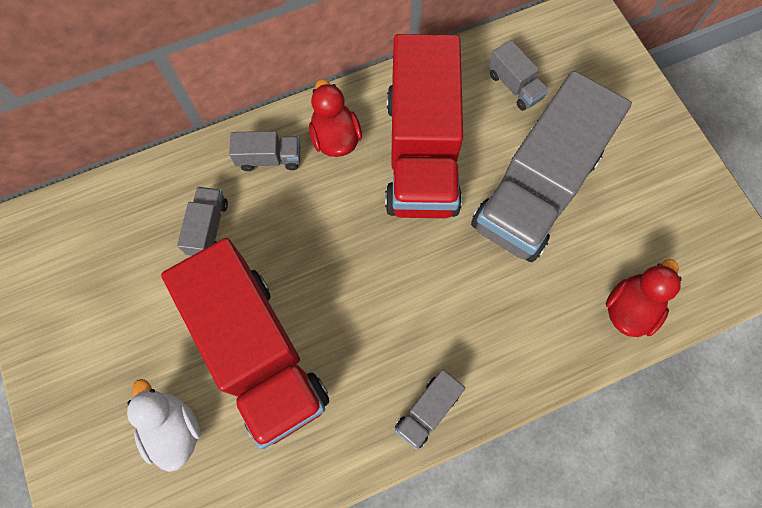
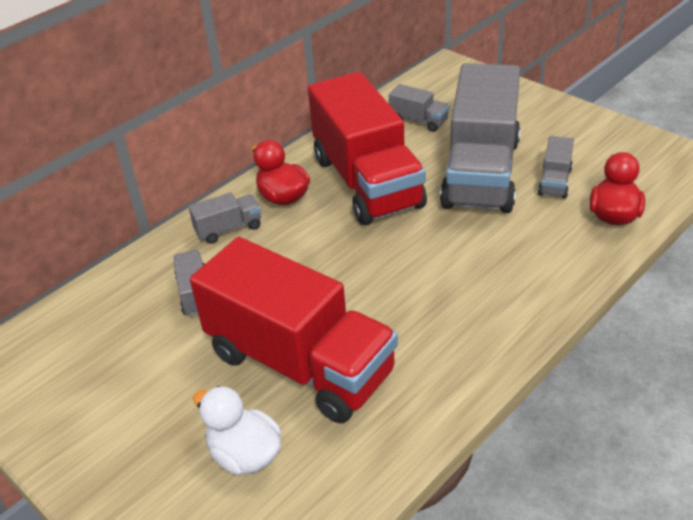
camera: 20 degrees left, 30 degrees down
grey truck [395,370,465,450] -> grey truck moved to [538,136,574,199]

